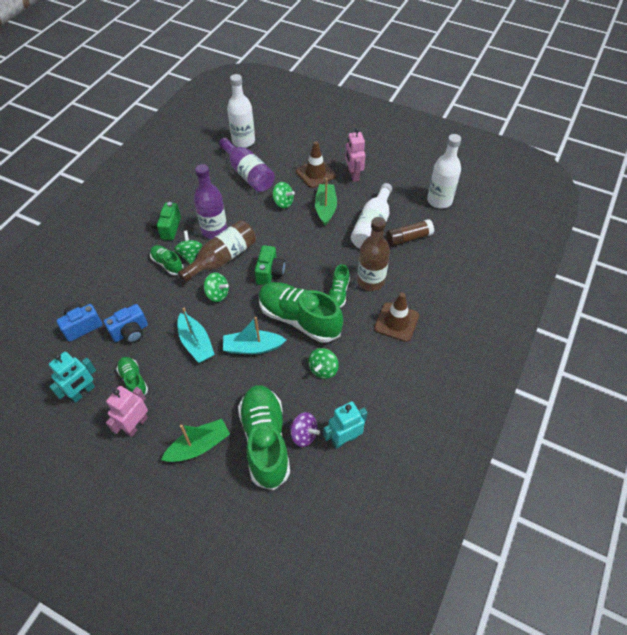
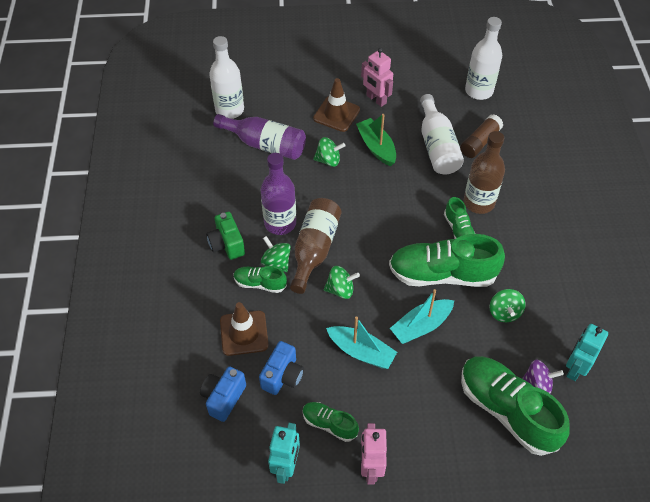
camera: 30 degrees left, 0 degrees up
green boat [161,419,230,462] -> none
green camera [255,245,285,285] -> none
brown traffic cone [374,292,419,342] -> brown traffic cone moved to [220,302,269,356]

